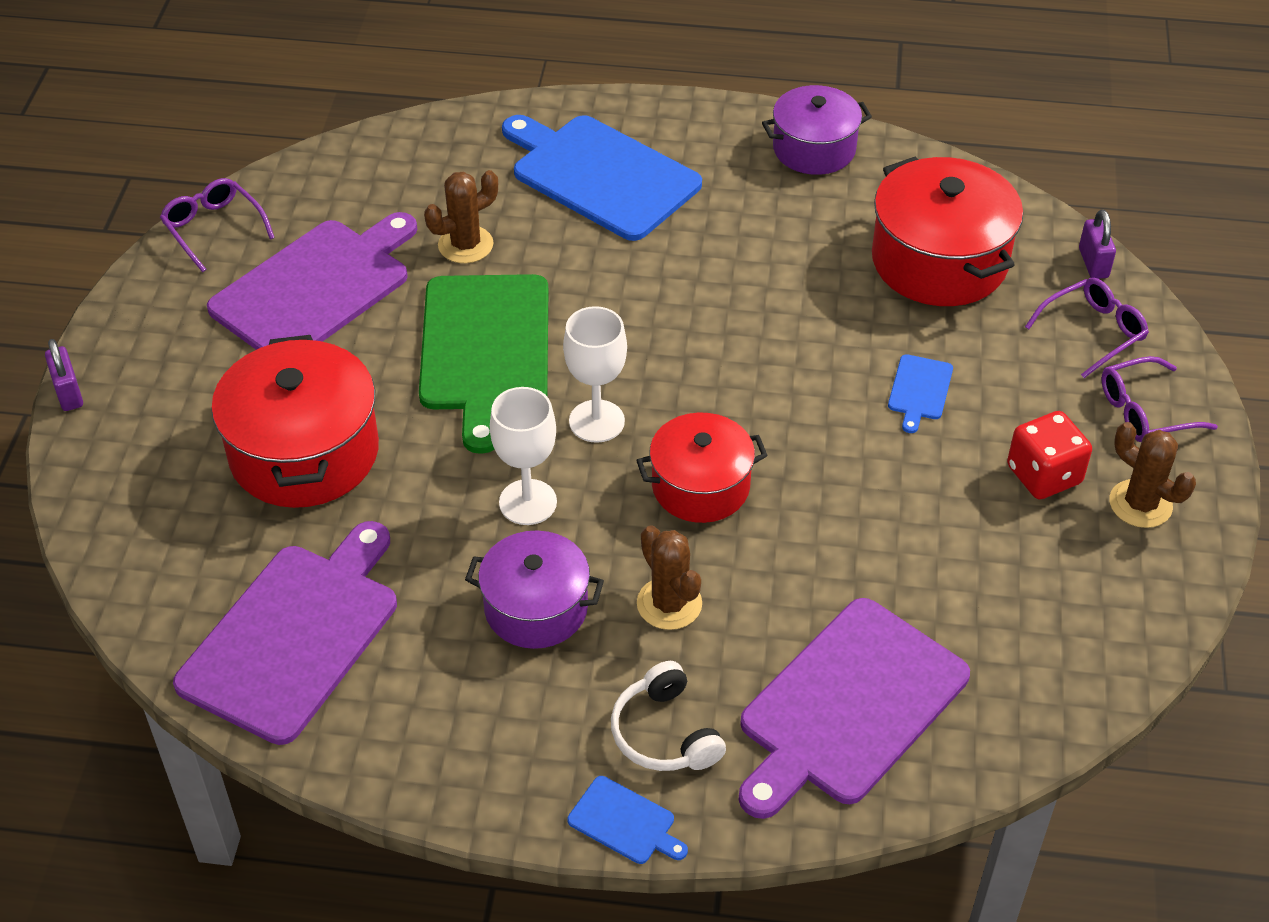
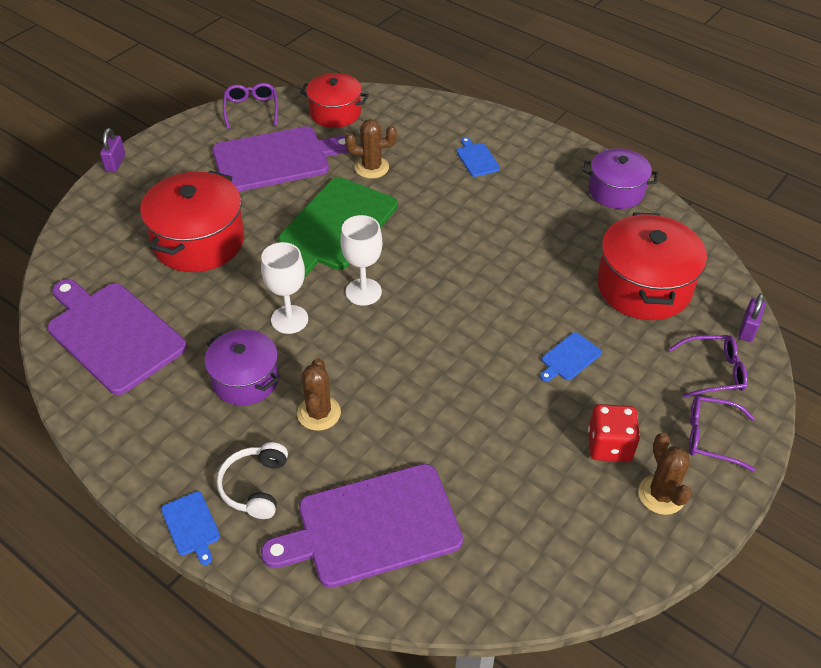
camera: 30 degrees right, 0 degrees up
purple cutting board [173,521,397,745] -> purple cutting board turned 105 degrees counterclockwise [47,279,187,395]
blue cutting board [502,115,702,241] -> blue cutting board [456,137,500,177], size x0.42
red pot [636,413,768,523] -> red pot moved to [300,73,369,128]

